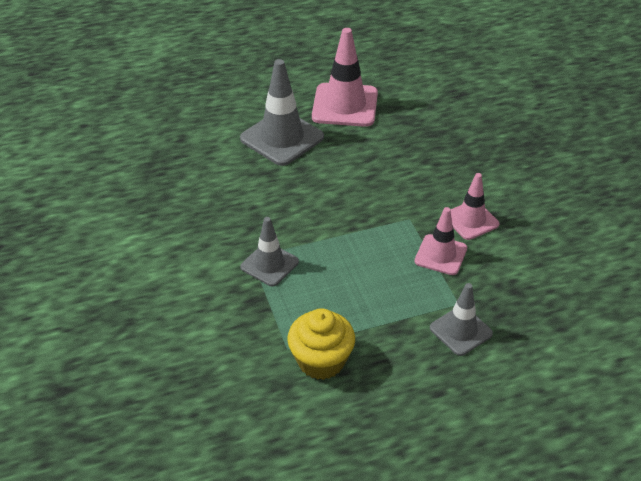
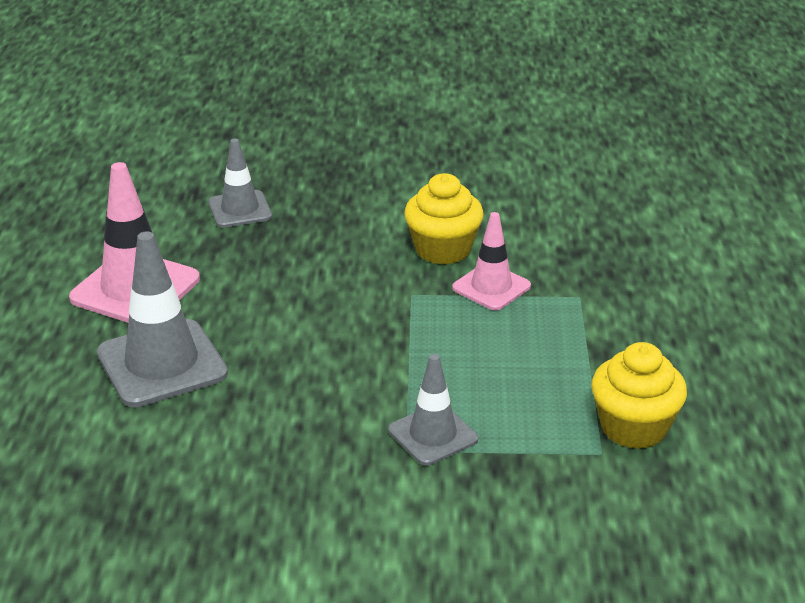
camera: 70 degrees left, 10 degrees down
grey traffic cone [430,283,493,356] -> grey traffic cone moved to [209,138,272,228]
pink traffic cone [450,173,499,240] -> yellow cupcake [404,173,484,265]

